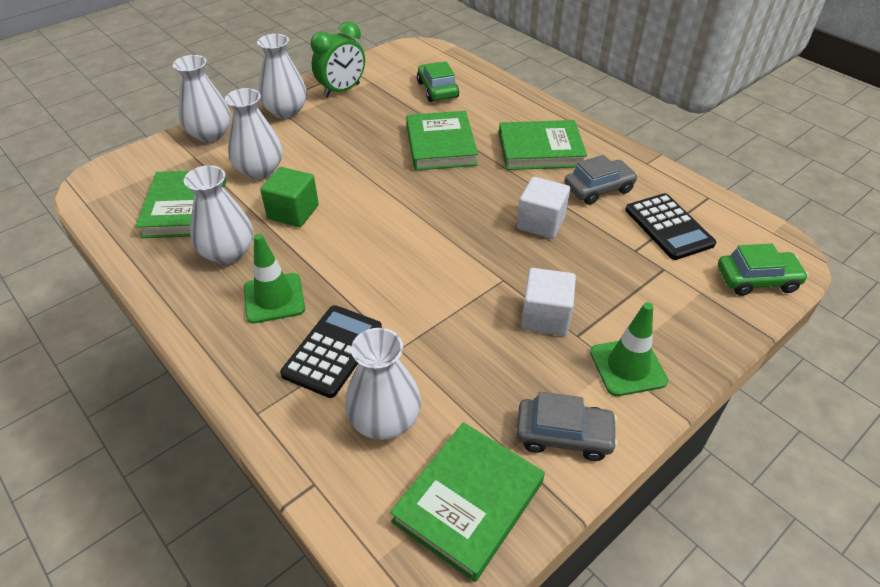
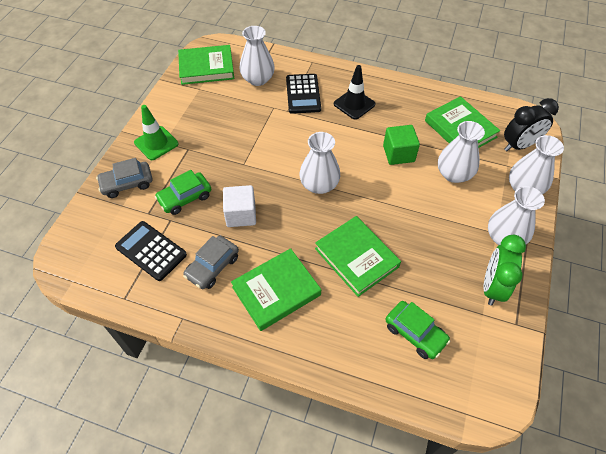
camera: 150 degrees right, 10 degrees up
white vase [184,165,253,264] -> white vase moved to [299,132,340,194]
green traffic cone [244,234,305,324] -> black traffic cone [334,65,375,120]
green book [390,422,545,582] -> green book turned 75 degrees clockwise [178,45,234,85]
grey car [516,392,618,461] -> grey car moved to [96,158,153,198]
white cube [521,268,576,336] -> none
green car [718,244,808,296] -> green car moved to [155,170,211,215]
none -> black clock [504,98,559,151]

